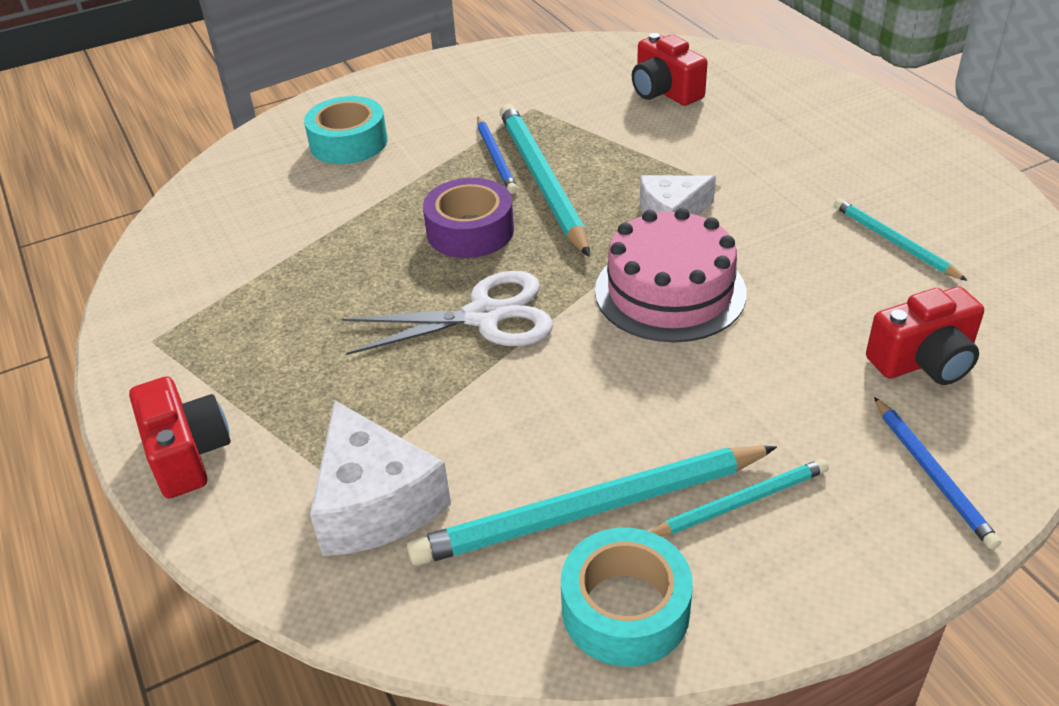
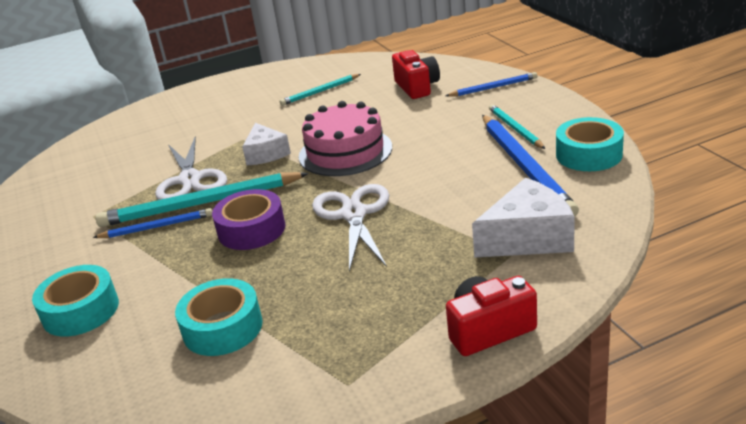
camera: 85 degrees left, 10 degrees down
turquoise pencil [407,446,777,566] -> blue pencil [482,115,579,217]
red camera [632,33,708,106] -> none
none -> white scissors [155,136,227,200]
none -> turquoise tape [175,278,263,356]

